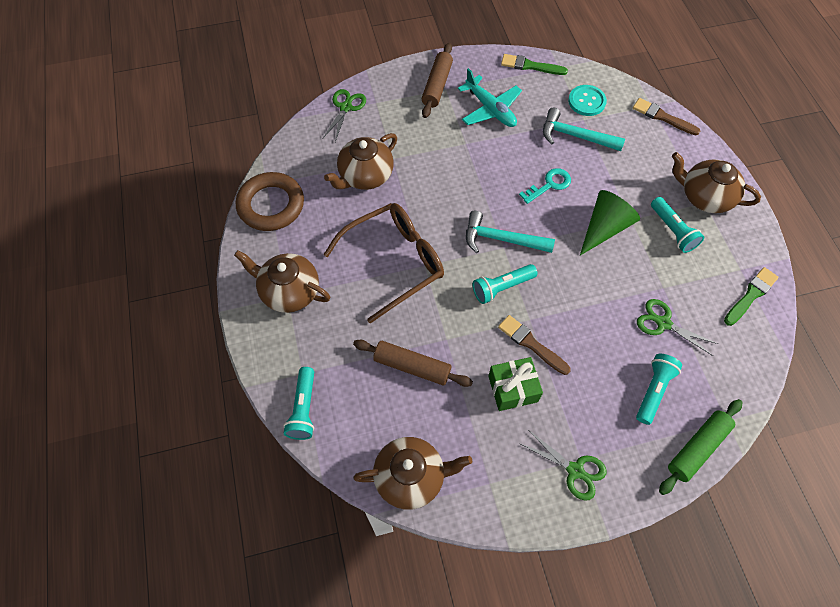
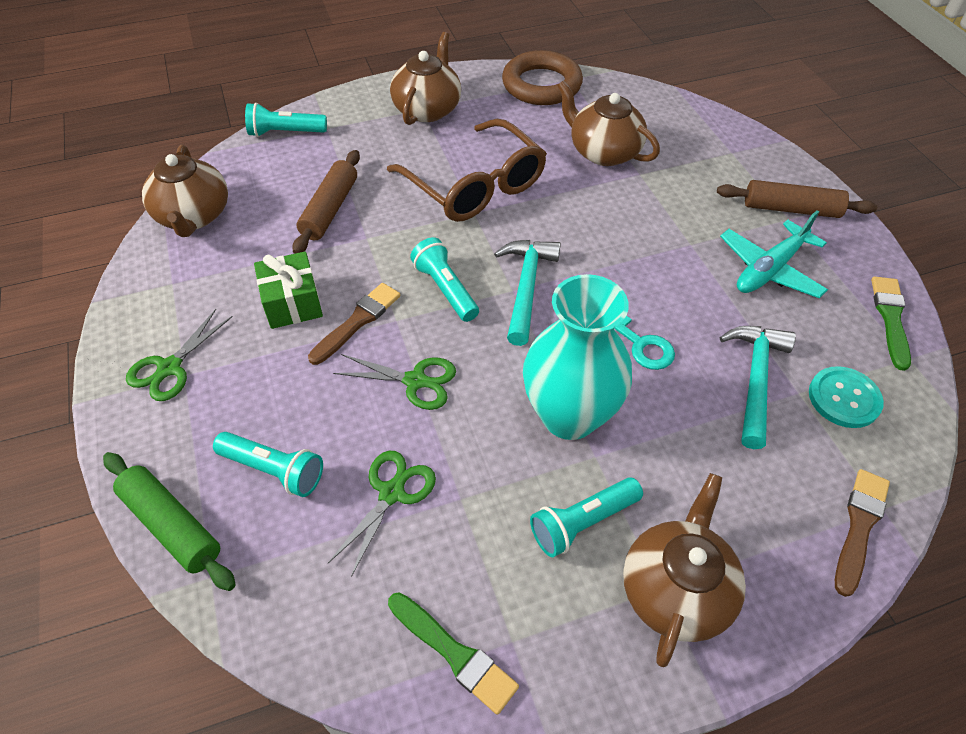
camera: 85 degrees right, 10 degrees down
green scissors [323,89,366,142] -> green scissors moved to [333,354,456,410]
green cone [580,190,640,255] -> turquoise vase [523,274,632,440]

